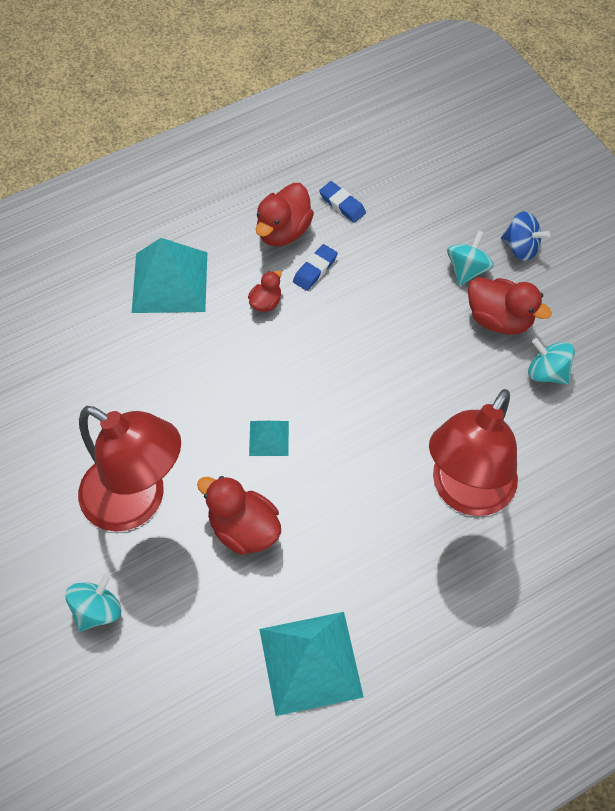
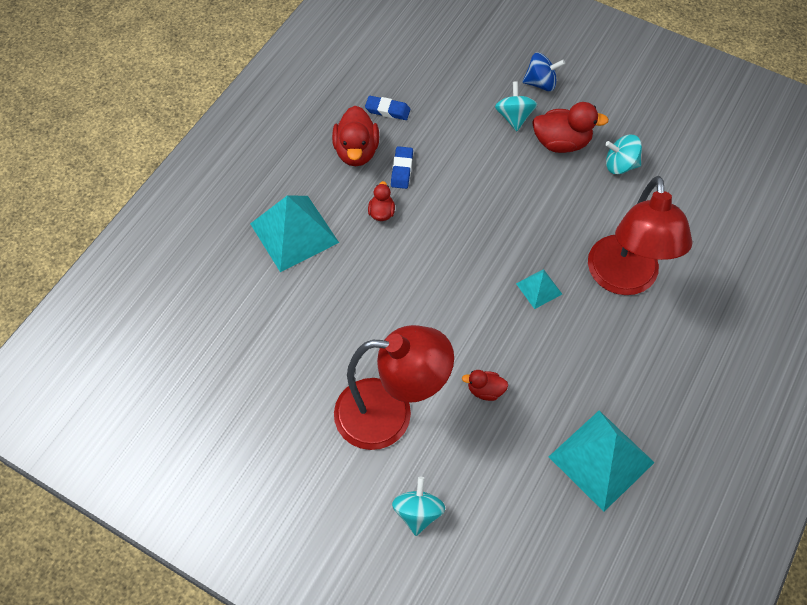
camera: 30 degrees left, 0 degrees up
red duck [197,476,281,555] -> red duck [462,370,508,401], size x0.55
turquoise pyramid [249,421,289,456] -> turquoise pyramid moved to [516,269,562,309]

